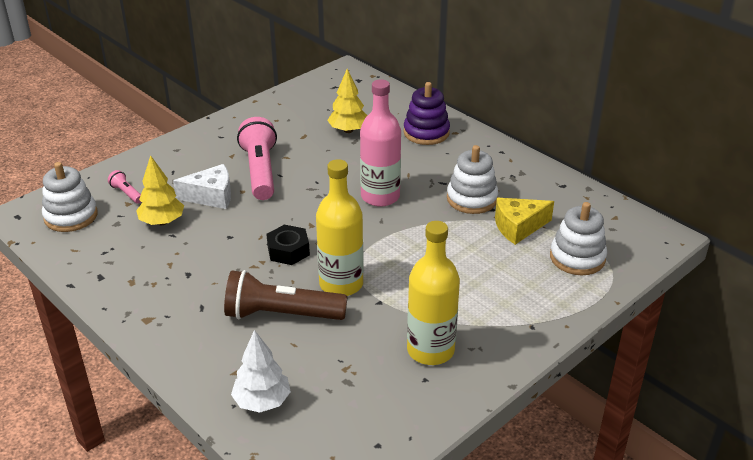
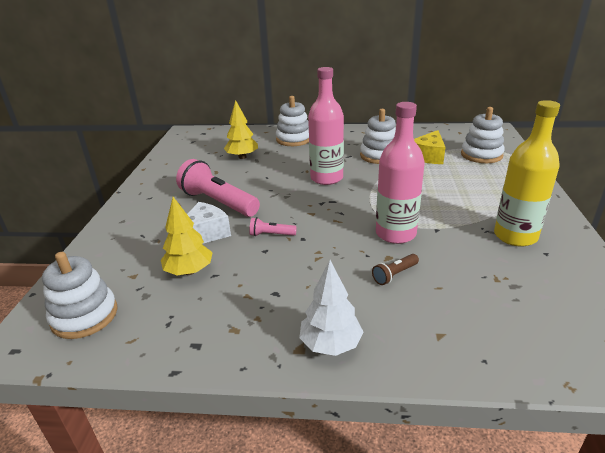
camera: 40 degrees left, 5 degrees down
pink flashlight [108,170,141,204] -> pink flashlight moved to [249,217,297,236]
brown flashlight [224,270,348,320] -> brown flashlight [372,254,419,285], size x0.45
white tree [231,330,291,413] -> white tree moved to [299,260,363,356]
black nut [266,225,310,265] -> none
yellow bottle [316,159,364,296] -> pink bottle [376,102,425,244]
purple stacking toy [404,82,450,145] -> white stacking toy [276,96,309,146]

